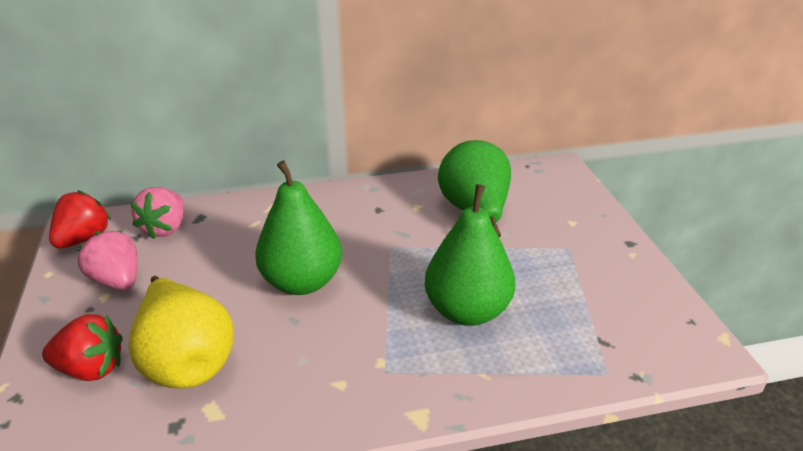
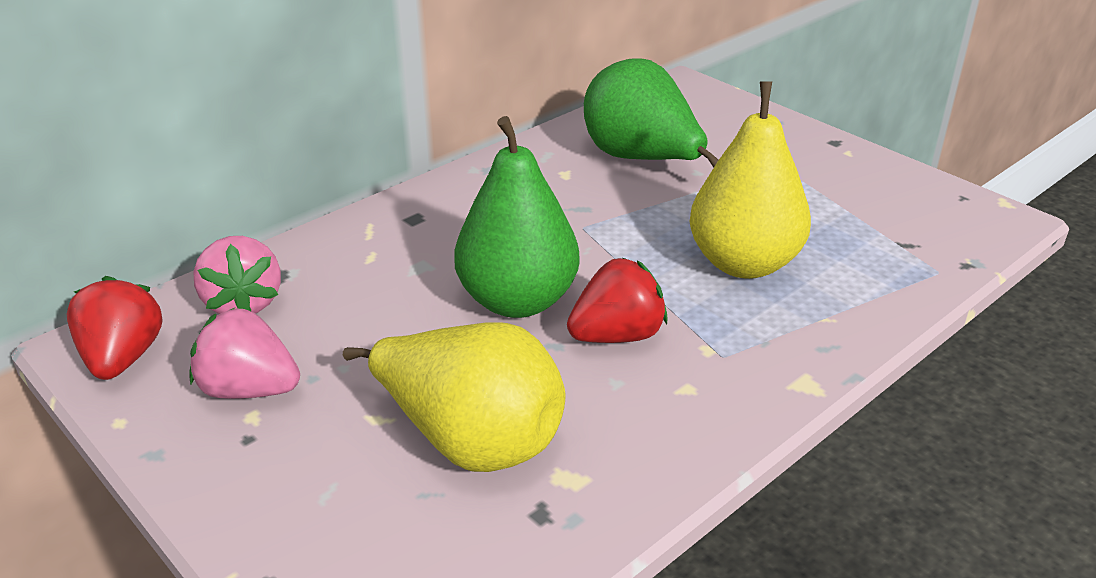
camera: 30 degrees left, 0 degrees up
red strawberry [42,314,123,381] -> red strawberry moved to [567,258,668,343]
green pear [425,184,515,326] -> yellow pear [690,82,811,279]

